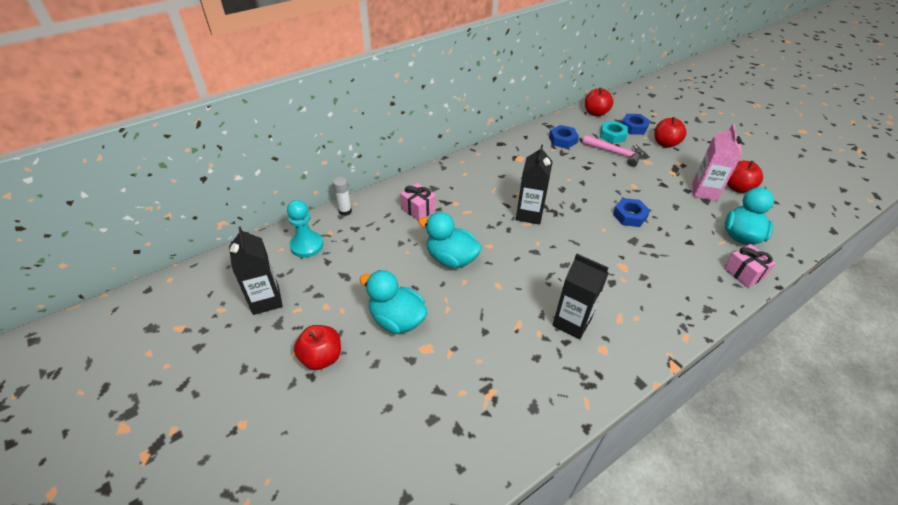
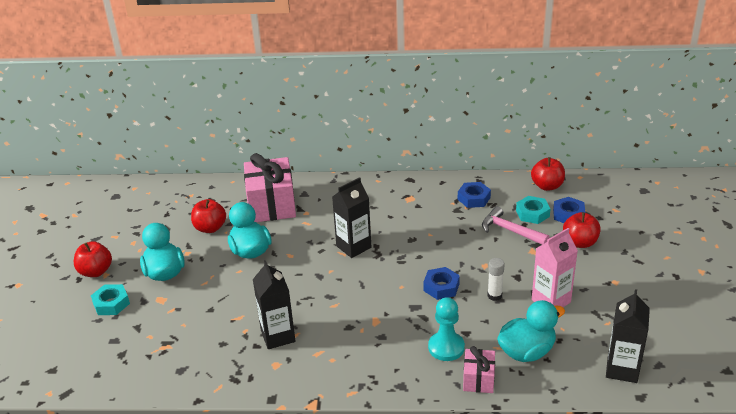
camera: 40 degrees right, 10 degrees down
black carton [229,226,283,315] -> black carton moved to [606,289,650,383]
turquoise pawn [287,200,323,258] -> turquoise pawn moved to [428,297,465,361]
white glue stick [333,177,352,216] -> white glue stick moved to [488,258,505,301]
pink gift [400,183,436,221] -> pink gift [244,153,296,222], size x1.94
pink hammer [582,135,642,167] -> pink hammer turned 150 degrees clockwise [482,206,550,245]
red apple [727,161,763,193] -> red apple moved to [191,199,226,233]
none -> turquoise nut [91,284,130,315]

